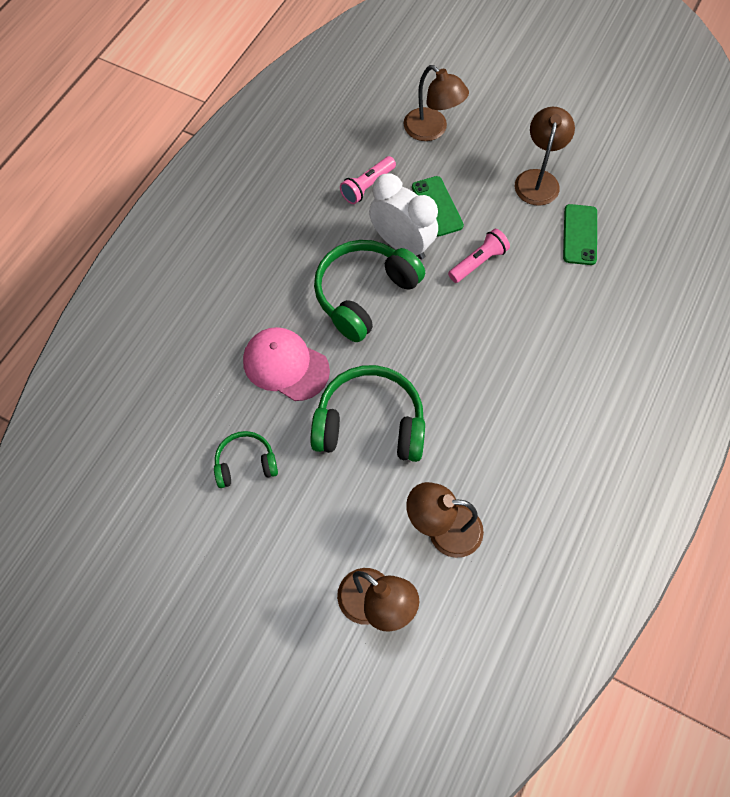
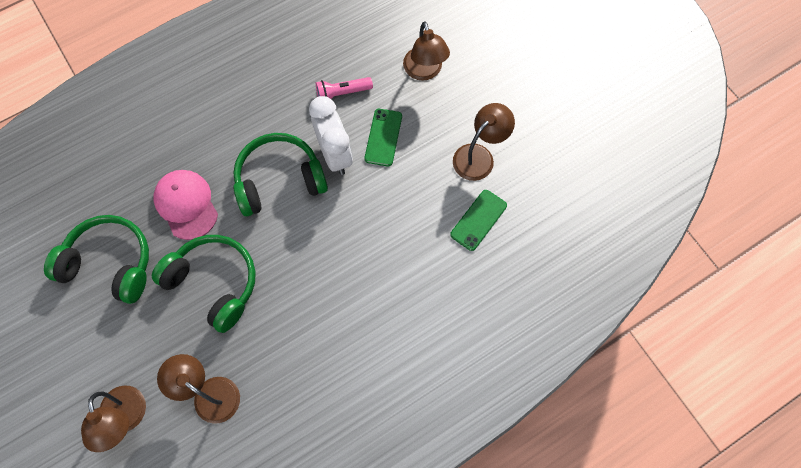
camera: 30 degrees right, 5 degrees up
green headphones [214,431,278,488] -> green headphones [44,215,149,304], size x1.83
pink flashlight [448,229,510,283] -> none

